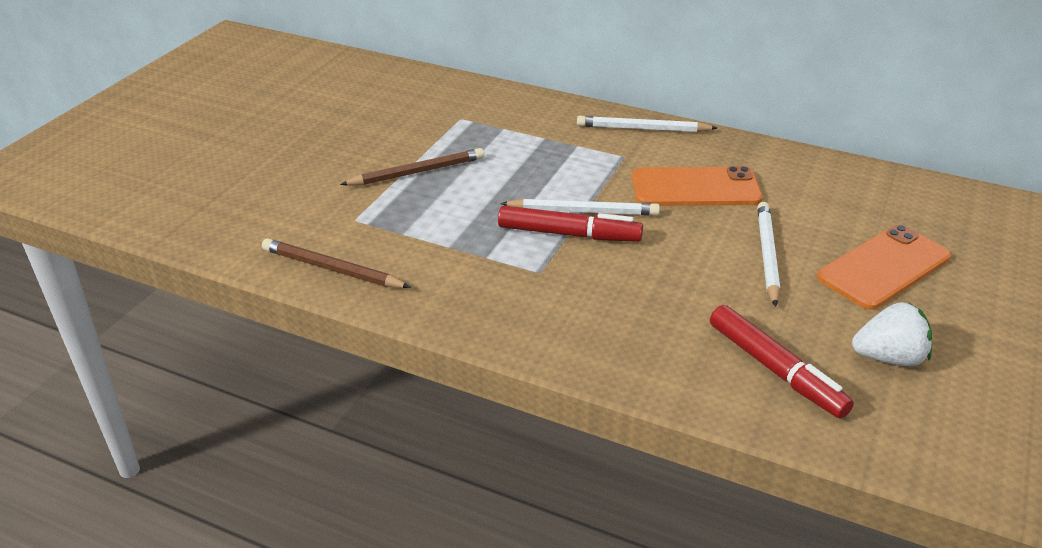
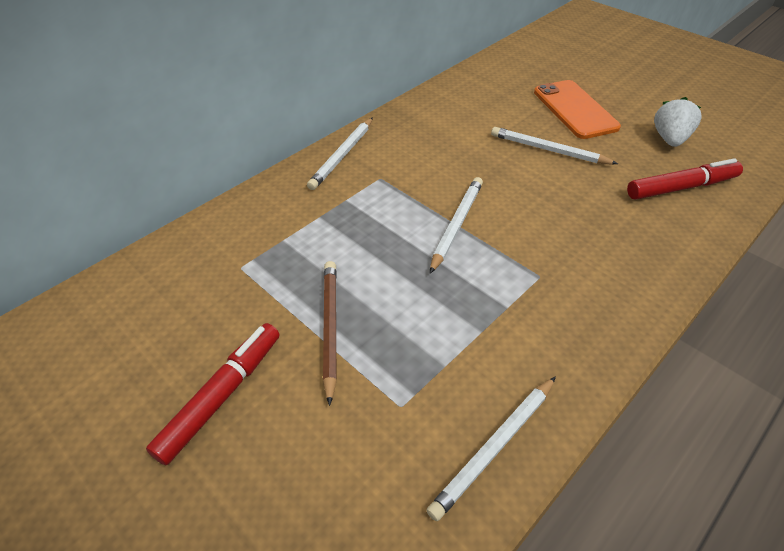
camera: 70 degrees left, 10 degrees up
brown pencil [262,238,411,288] -> white pencil [426,376,556,522]
red marker [498,206,643,242] -> red marker moved to [146,323,279,465]
orange phone [632,166,763,206] -> none

